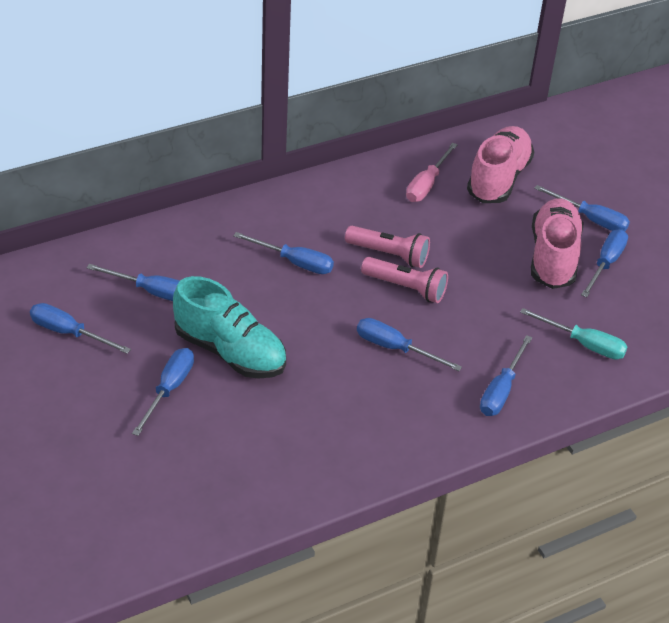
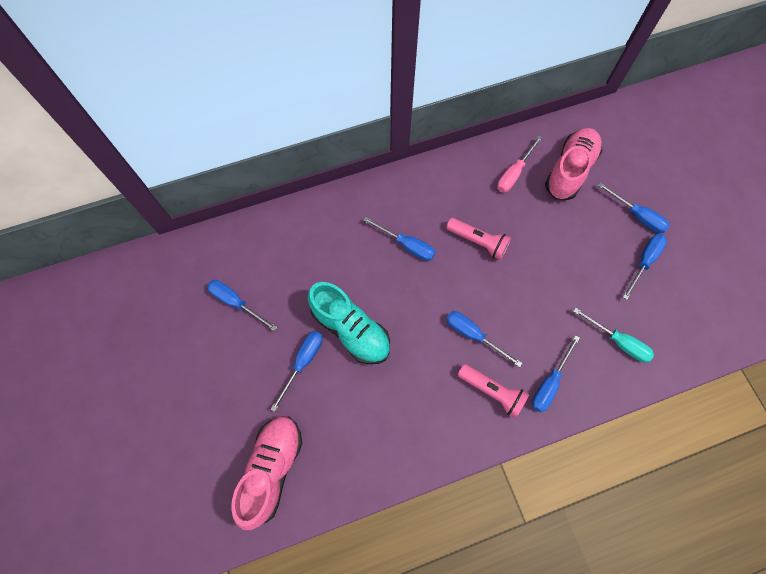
camera: 10 degrees right, 25 degrees up
blue screwdriver [86,264,180,301] -> none
pink flashlight [361,257,448,303] -> pink flashlight moved to [458,364,529,418]
pink shoe [531,198,584,289] -> pink shoe moved to [231,416,302,530]

